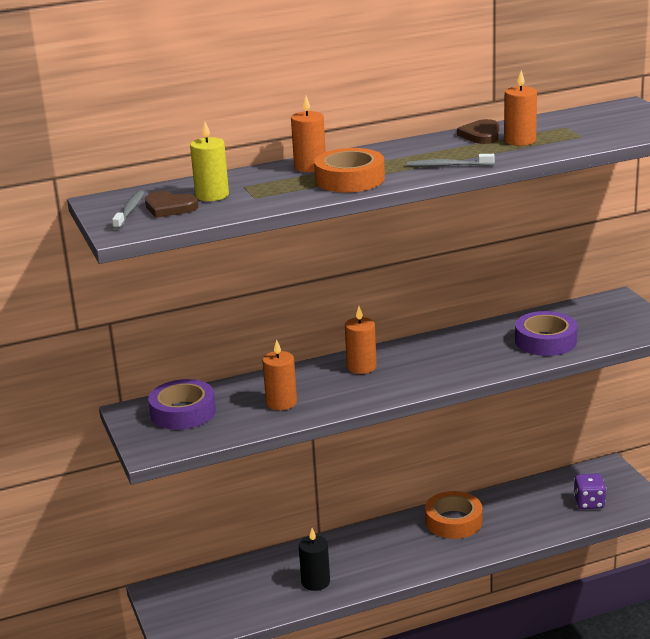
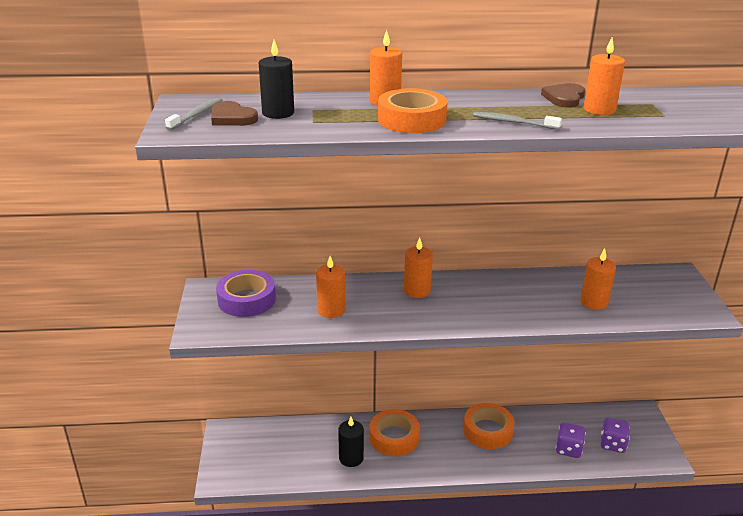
camera: 15 degrees right, 5 degrees up
yellow candle [190,122,229,201] -> black candle [259,40,294,119]
purple tape [515,311,577,356] -> orange candle [580,248,616,310]
none -> orange tape [369,409,420,456]
none -> purple dice [556,422,586,458]

